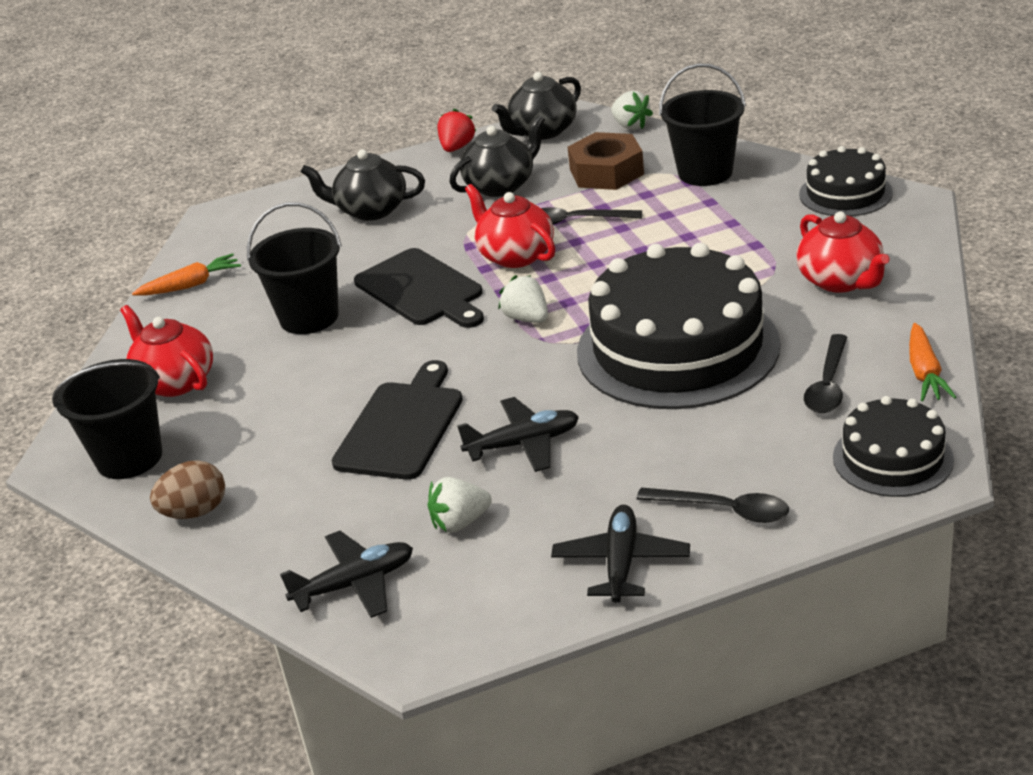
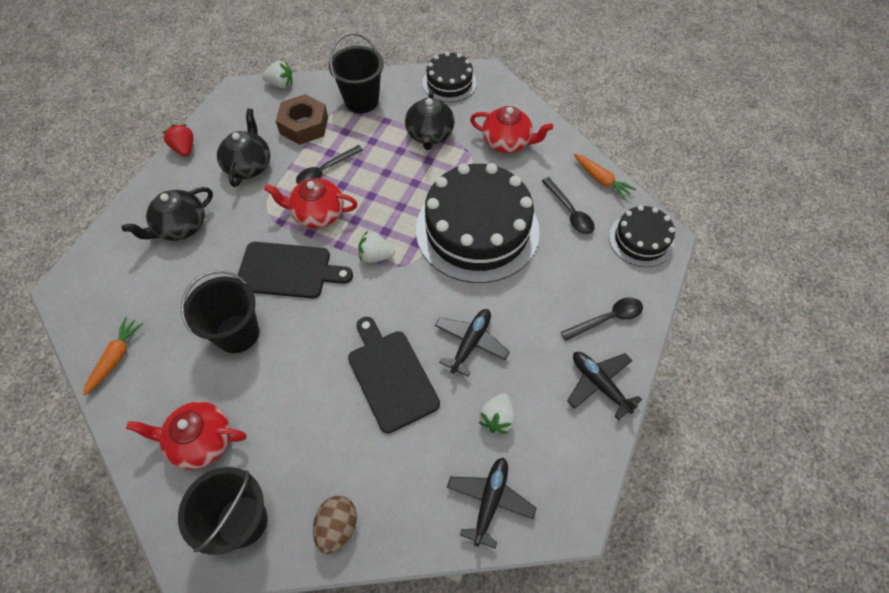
camera: 50 degrees left, 25 degrees up
black teapot [492,72,581,140] -> black teapot moved to [405,89,455,150]

